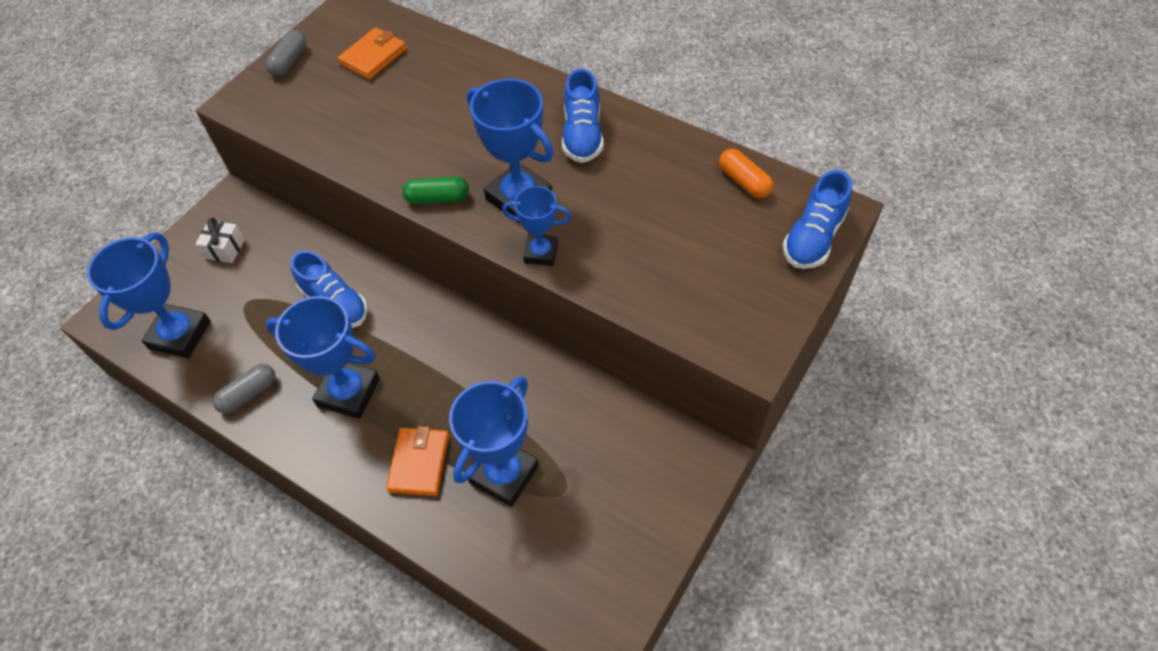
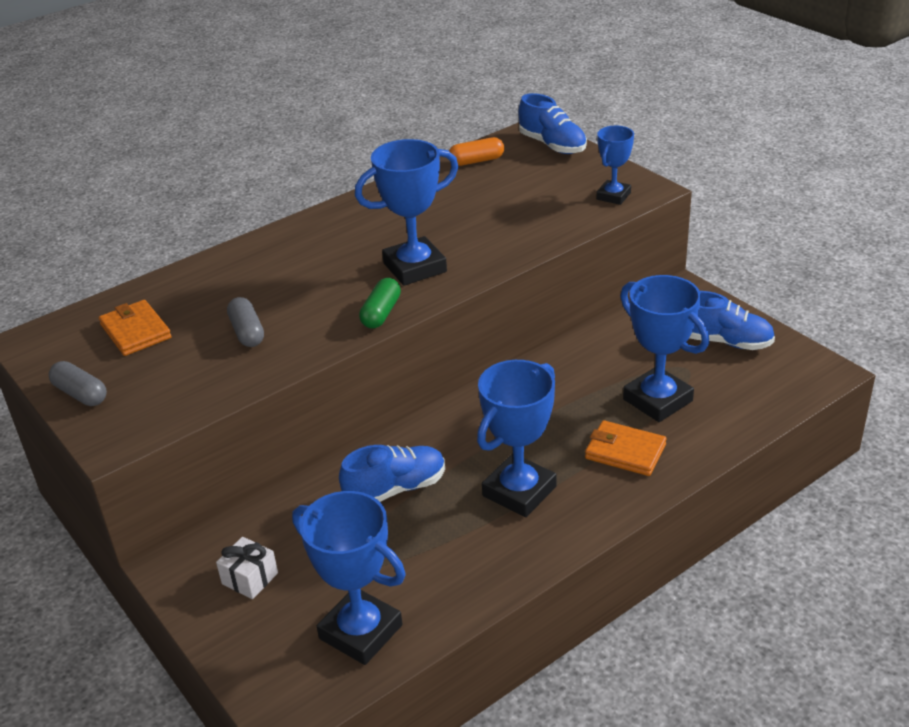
camera: 70 degrees left, 20 degrees down
grey capsule [212,364,275,414] -> grey capsule moved to [227,297,264,347]
blue trophy [502,186,572,266] -> blue trophy moved to [596,126,634,205]
blue shoe [562,68,603,163] -> blue shoe moved to [690,291,775,350]

